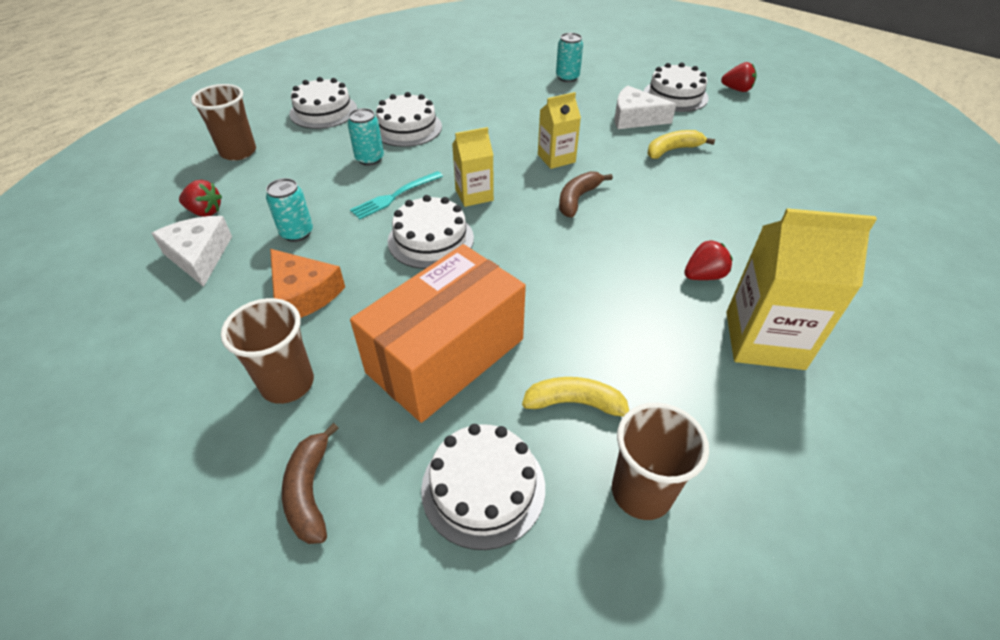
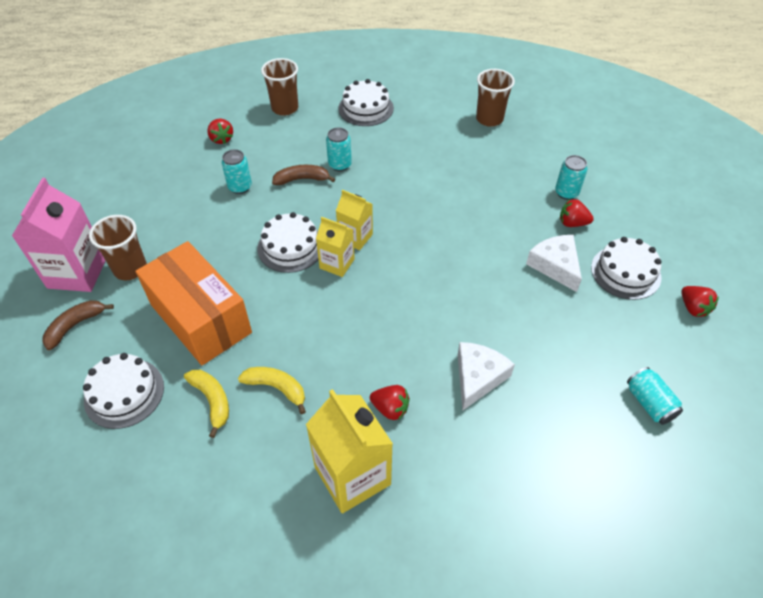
camera: 50 degrees right, 5 degrees up
white cheese [151,216,232,287] -> white cheese moved to [458,342,515,411]
orange cheese [270,249,345,318] -> none
turquoise fork [350,171,443,219] -> none
orange box [350,244,526,423] -> orange box turned 45 degrees clockwise [136,241,252,365]
white cake [376,92,442,147] -> none
yellow carton [538,92,581,169] -> yellow carton moved to [316,217,355,277]
brown banana [559,171,613,217] -> brown banana moved to [272,165,335,185]
brown cup [612,403,709,520] -> brown cup moved to [476,69,515,127]
yellow banana [648,130,715,159] -> yellow banana moved to [238,367,306,414]
none -> pink carton [12,178,105,292]
none -> red strawberry [560,199,594,227]
none -> turquoise can [627,367,683,425]

